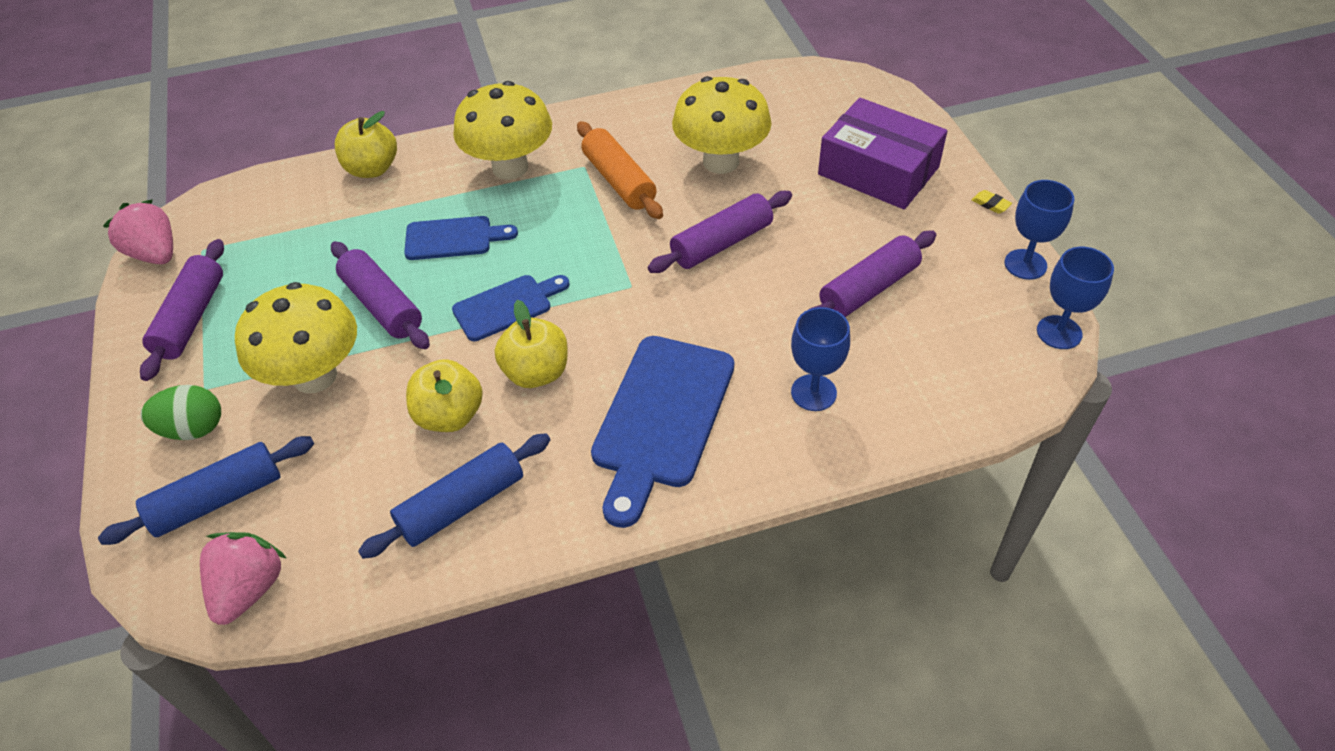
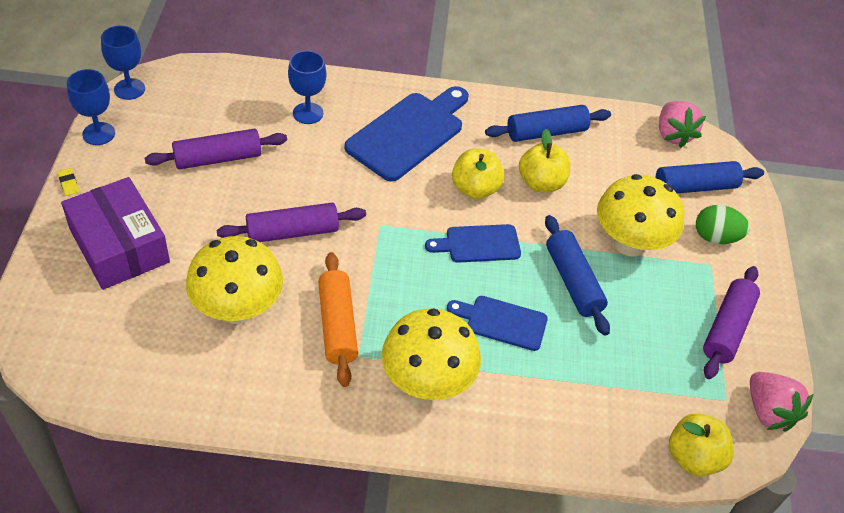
camera: 165 degrees left, 0 degrees up
pink strawberry [200,532,287,625] -> pink strawberry turned 45 degrees counterclockwise [659,101,706,148]
purple rolling pin [331,241,430,349] -> blue rolling pin [545,215,610,336]
yellow apple [335,111,397,178] -> yellow apple moved to [669,413,734,477]

